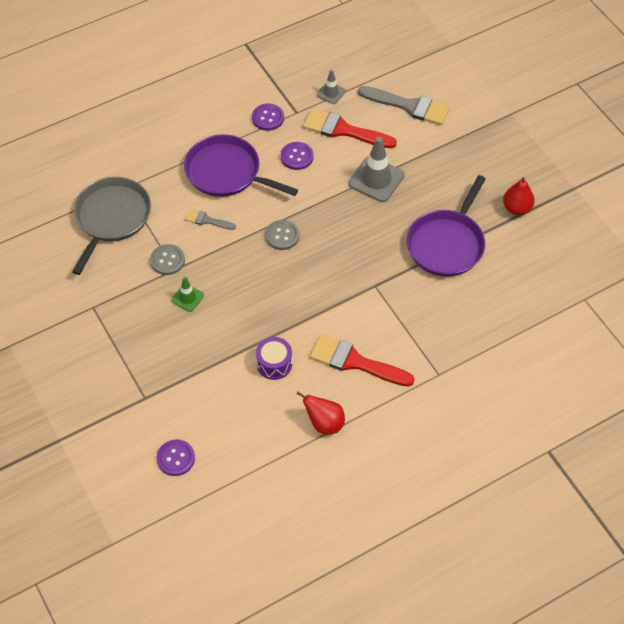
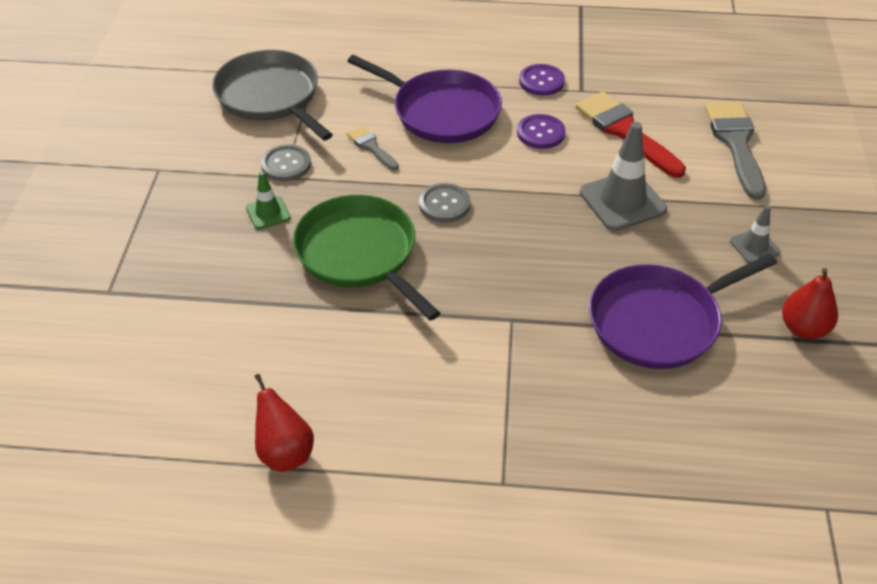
camera: 35 degrees right, 10 degrees down
grey pan [72,177,151,275] -> grey pan turned 90 degrees counterclockwise [212,50,333,141]
purple button [156,439,195,476] -> none
purple pan [184,134,298,197] -> purple pan turned 150 degrees clockwise [347,55,502,143]
purple drum [256,337,292,380] -> none
red brush [310,334,414,387] -> none
grey traffic cone [317,70,346,104] -> grey traffic cone moved to [730,205,780,263]
grey brush [358,86,450,125] -> grey brush turned 150 degrees counterclockwise [705,102,766,200]
none -> green pan [293,195,440,320]

